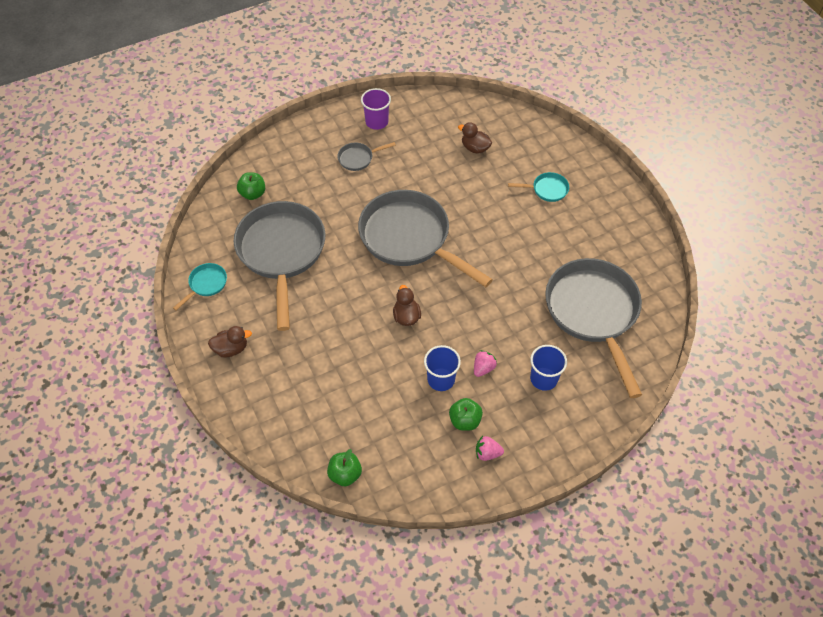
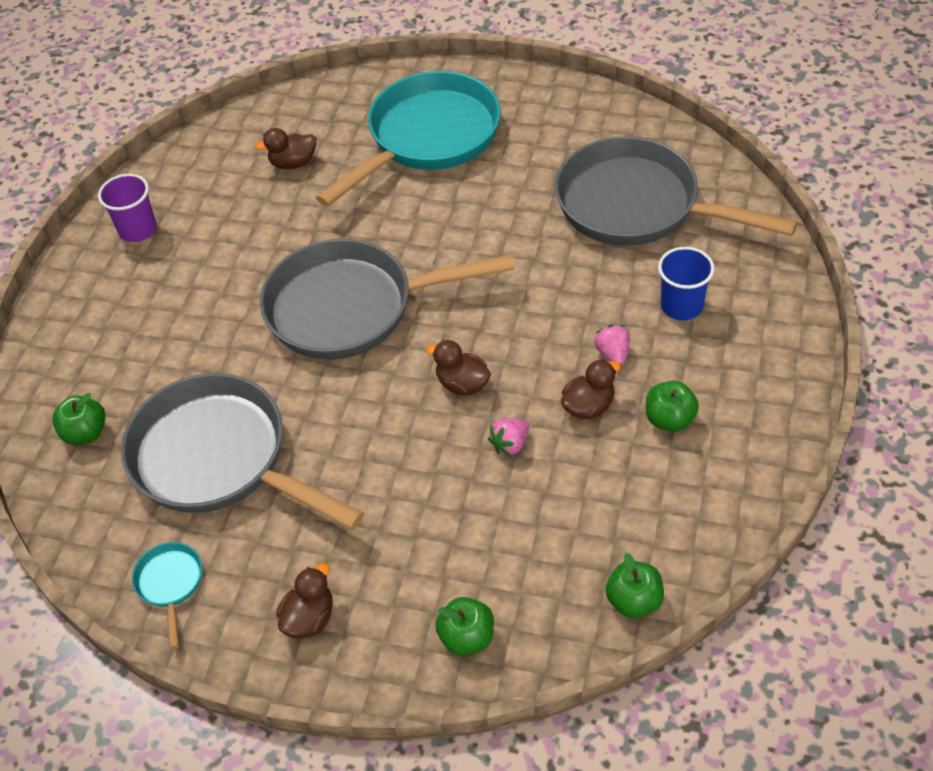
camera: 45 degrees left, 5 degrees down
grey pan [337,142,396,171] -> none
blue cup [424,345,461,391] -> brown duck [561,359,621,419]
pink strawberry [476,436,504,461] -> pink strawberry moved to [488,419,529,457]
turquoise pan [508,172,569,202] -> turquoise pan [316,71,501,207], size x2.44
none -> green apple [435,597,494,656]

